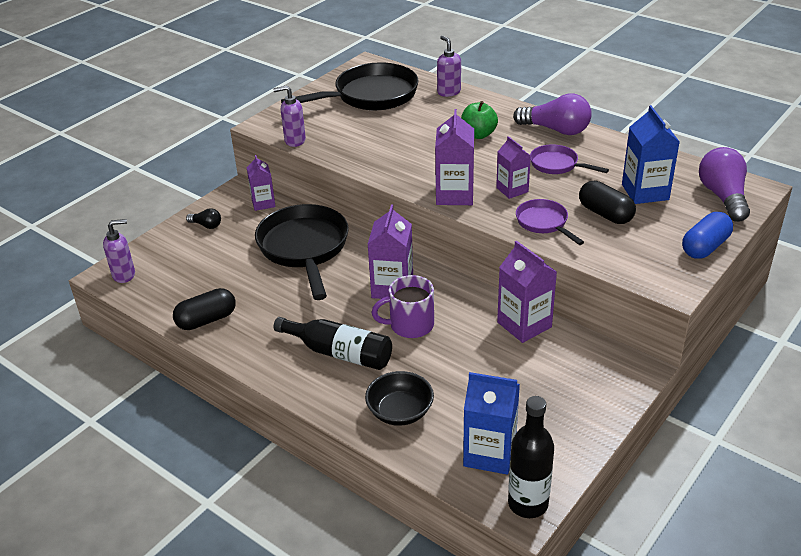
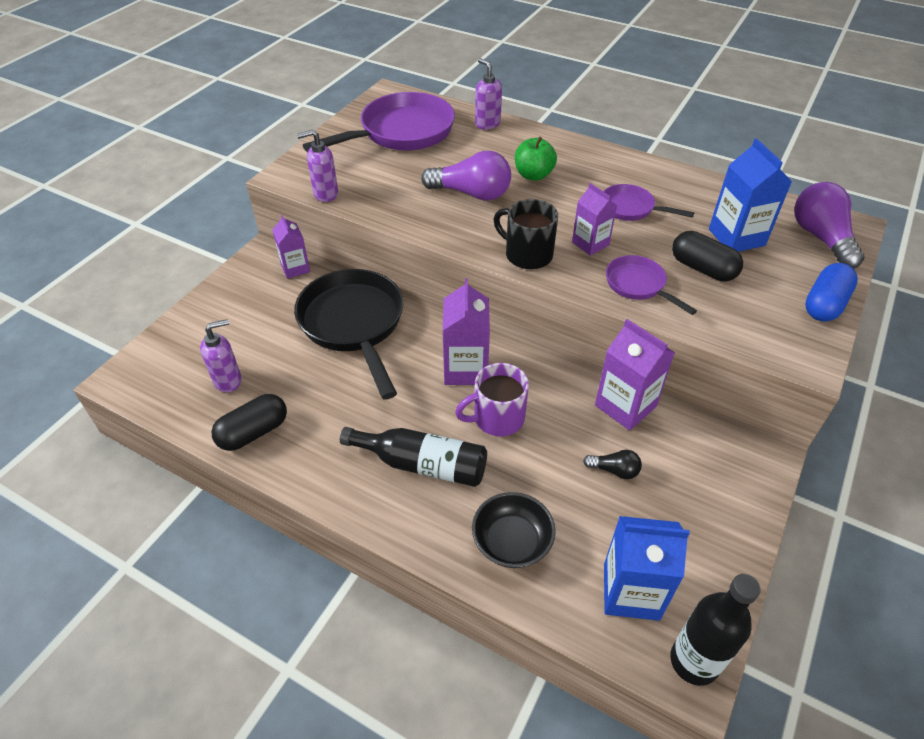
camera: 10 degrees left, 10 degrees up
purple soap dispenser [103,219,135,283] -> purple soap dispenser moved to [200,319,242,392]
black light bulb [186,208,221,229] -> black light bulb moved to [583,450,642,479]
black pan [281,62,419,110] -> purple pan [303,92,455,152]
purple carton [435,109,474,205] -> black mug [493,199,558,269]
purple light bulb [513,93,592,135] -> purple light bulb moved to [421,151,511,201]

